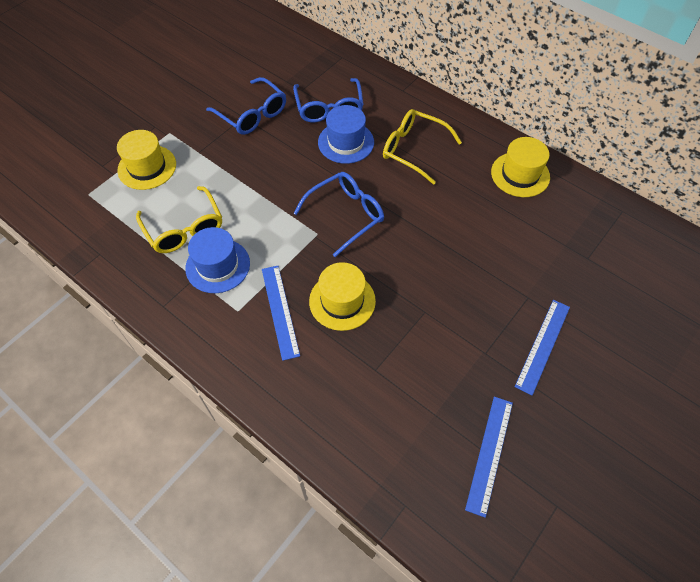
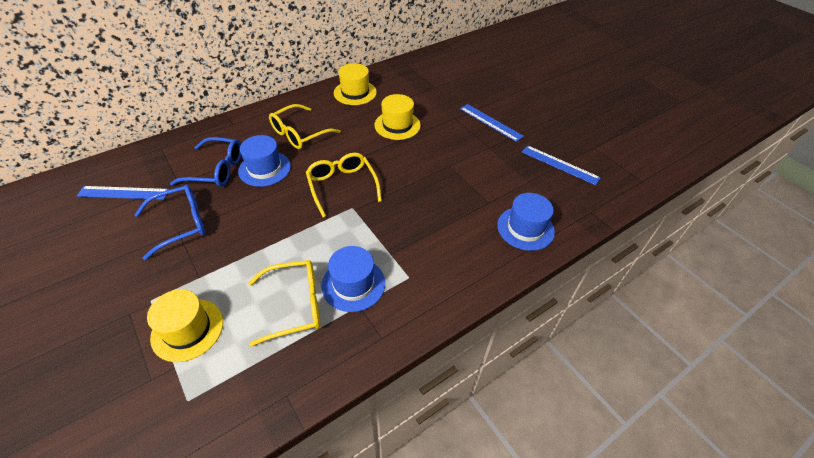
camera: 75 degrees left, 10 degrees down
blue ruler [262,266,300,361] -> blue ruler moved to [77,186,169,200]
blue glasses [294,172,384,257] -> yellow glasses [306,153,382,217]
yellow hat [309,262,376,331] -> yellow hat moved to [374,94,421,140]
none -> blue hat [497,193,555,251]

